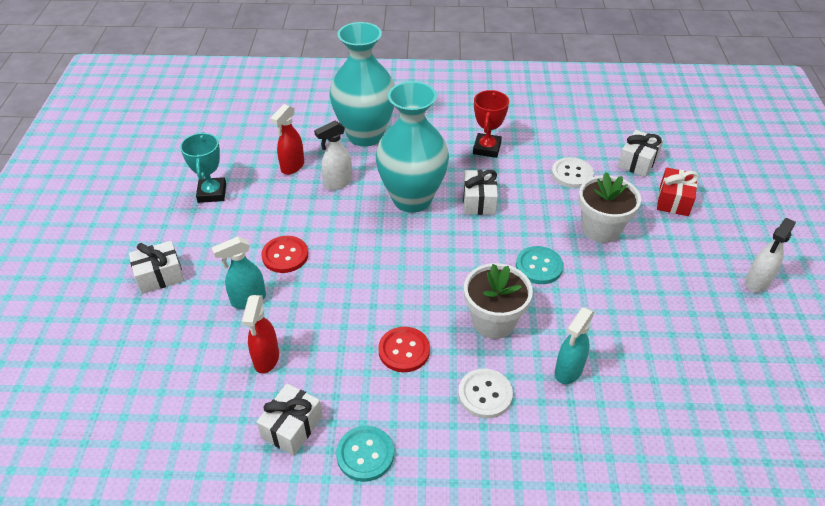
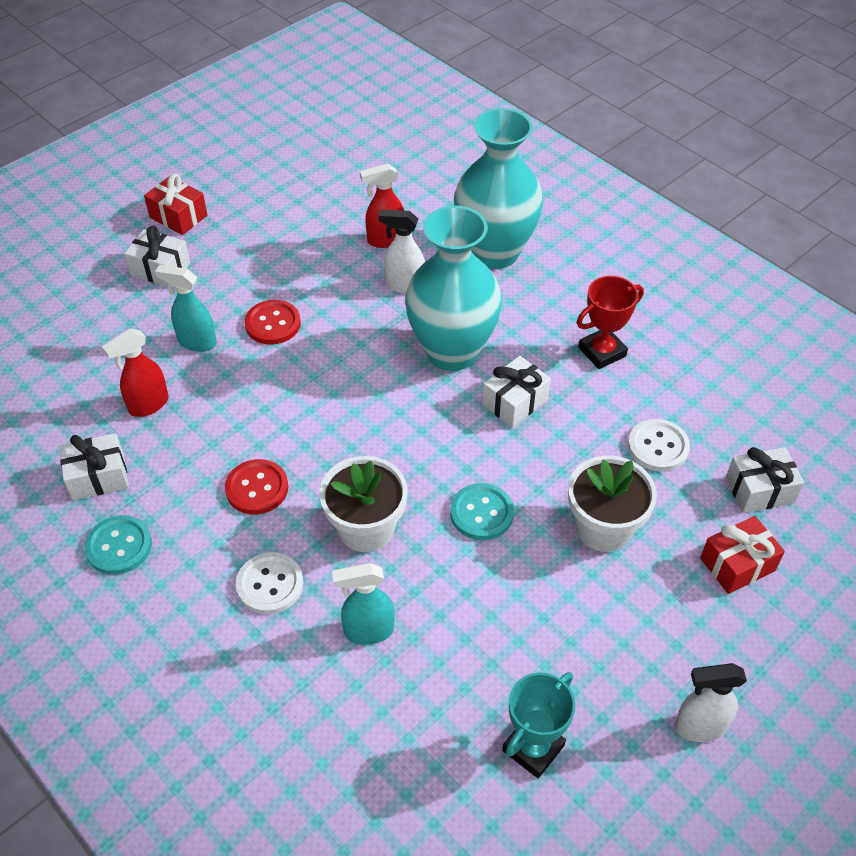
camera: 45 degrees right, 5 degrees up
turquoise trophy [180,132,226,203] -> turquoise trophy moved to [502,672,575,778]
none -> red gift [144,174,207,235]

